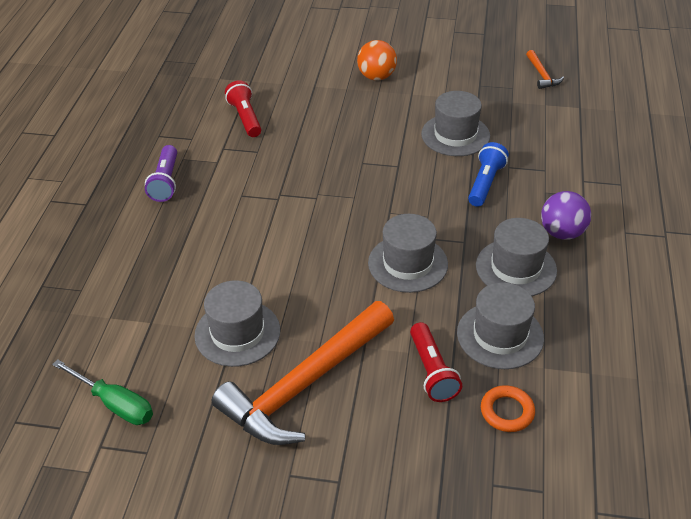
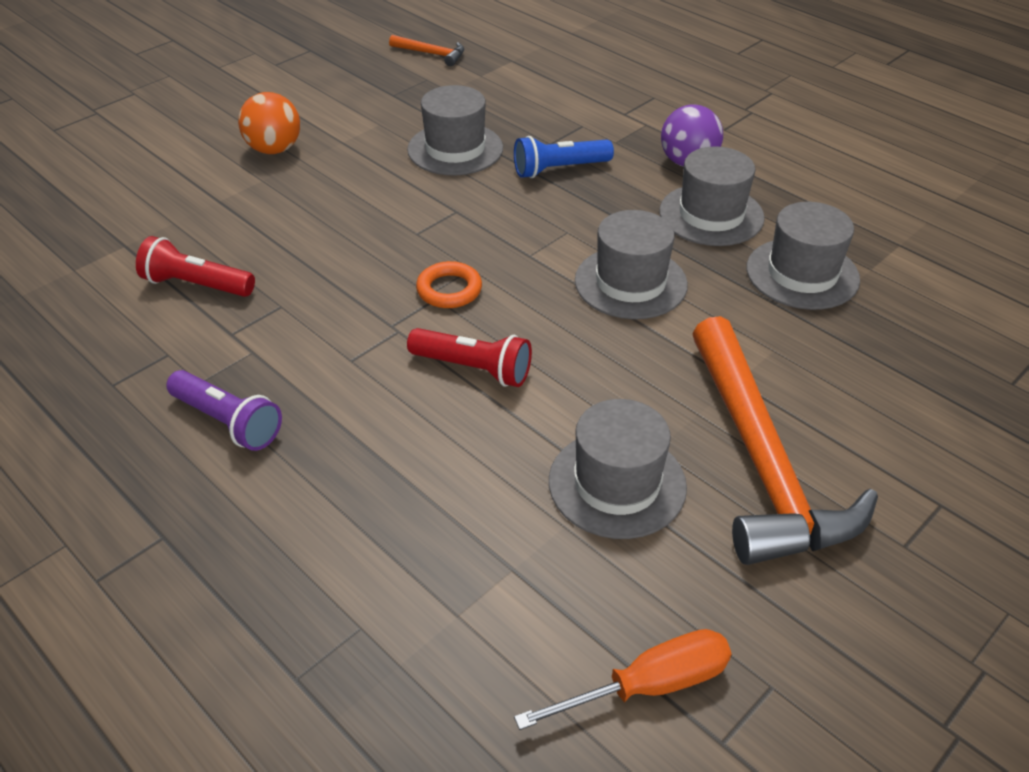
camera: 55 degrees left, 0 degrees up
green screwdriver [52,359,153,425] -> orange screwdriver [514,629,732,730]
red flashlight [410,322,462,402] -> red flashlight moved to [407,328,532,387]
blue flashlight [468,142,509,207] -> blue flashlight turned 75 degrees counterclockwise [514,136,614,178]
orange ring [481,385,535,432] -> orange ring moved to [416,261,482,308]

